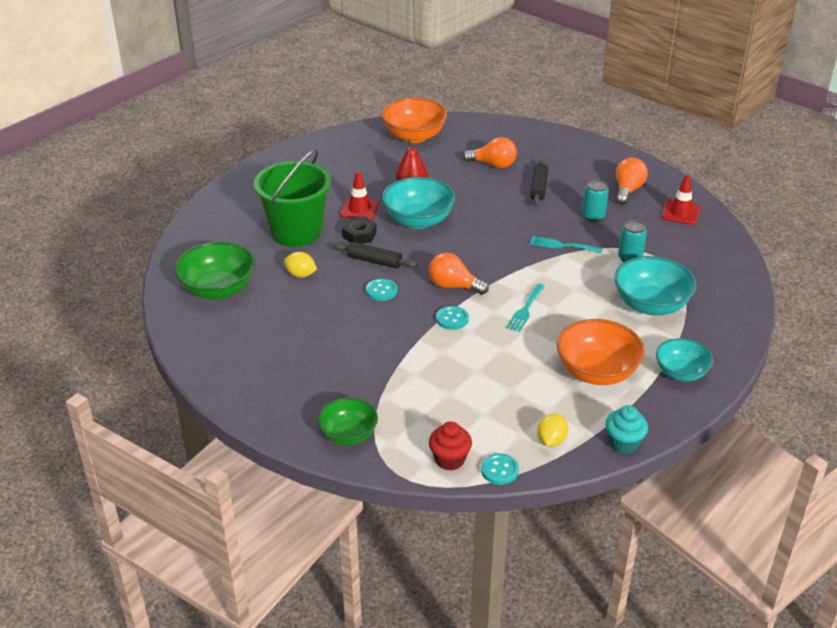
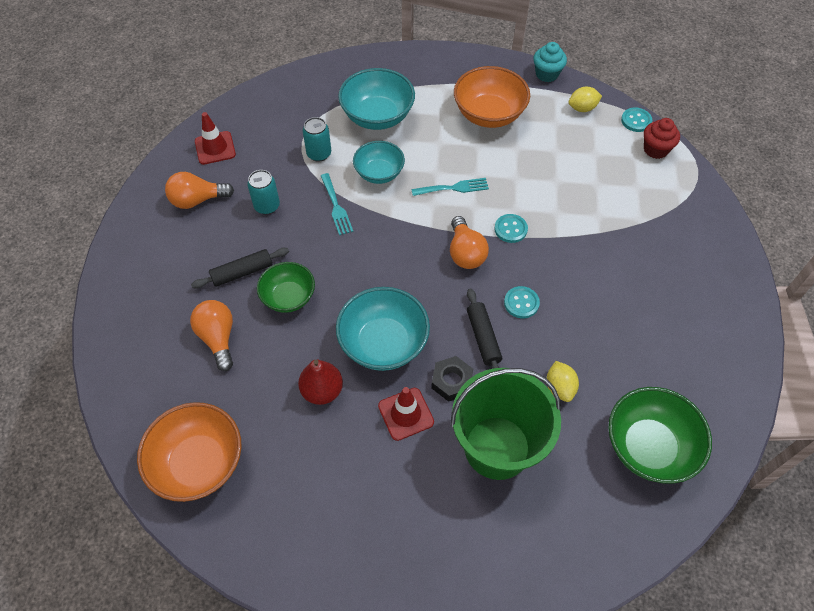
camera: 125 degrees left, 20 degrees up
green bowl [318,398,378,445] -> green bowl moved to [257,262,315,313]
turquoise bowl [656,338,713,381] -> turquoise bowl moved to [353,141,405,184]

